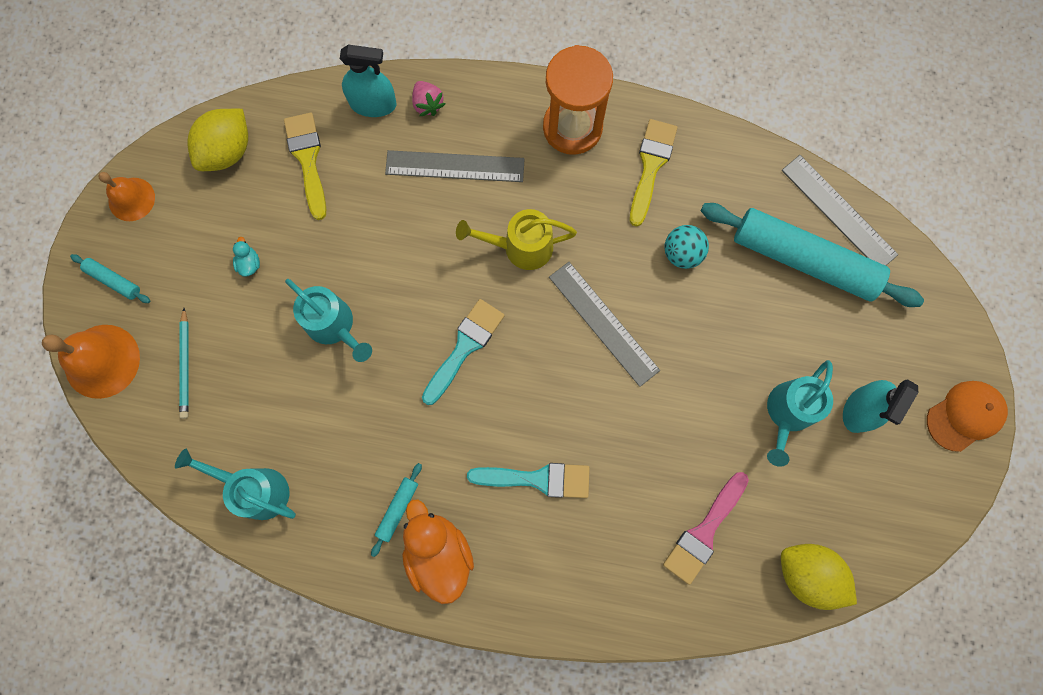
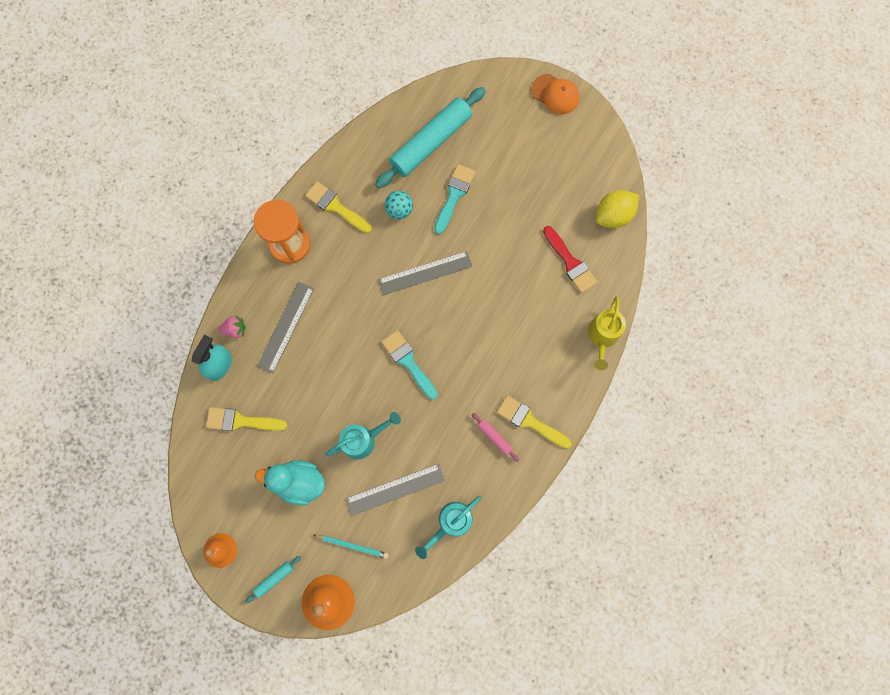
camera: 70 degrees left, 0 degrees up
yellow lemon [187,109,248,171] -> none
turquoise duck [233,237,260,276] -> turquoise duck [255,460,325,506], size x2.41
turquoise rolling pin [371,463,422,557] -> pink rolling pin [472,413,519,462]
orange duck [402,500,474,604] -> yellow brush [497,395,572,449]
yellow watering can [456,209,577,270] -> yellow watering can moved to [588,296,626,370]
turquoise brush [467,463,590,498] -> turquoise brush moved to [435,164,475,234]
pink brush [663,472,749,585] -> red brush [543,226,598,293]
turquoise watering can [767,360,833,467] -> none
grey ruler [782,155,898,266] -> grey ruler moved to [345,463,445,516]
turquoise spray bottle [843,379,918,433] -> none
orange cap [927,381,1008,452] -> orange cap turned 135 degrees clockwise [531,74,579,114]

